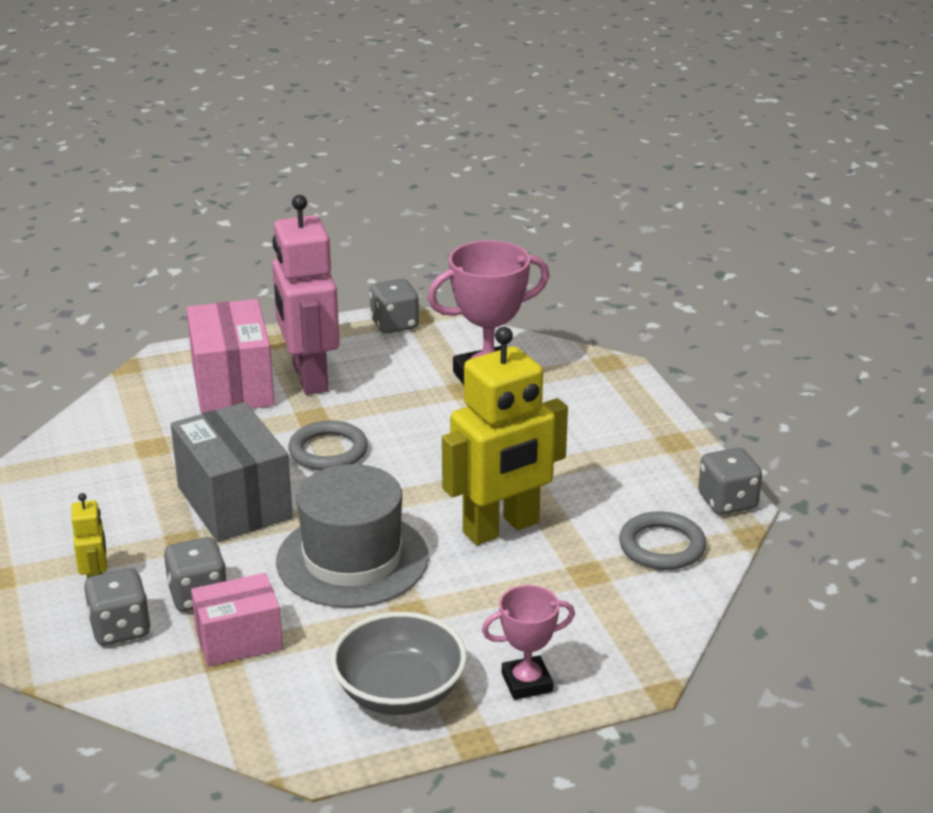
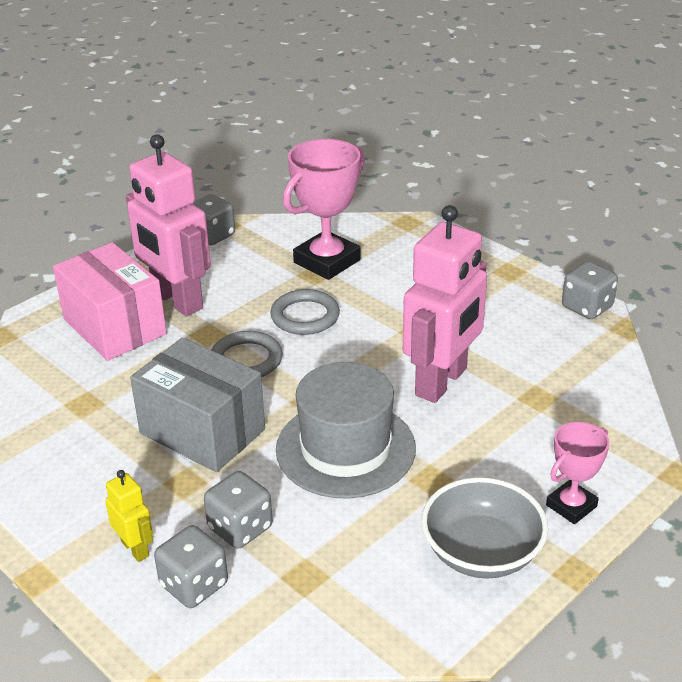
camera: 25 degrees left, 5 degrees up
pink box [191,573,283,666] -> none
yellow robot [442,327,568,545] -> pink robot [403,205,487,403]
grey ring [619,511,706,570] -> grey ring moved to [270,289,340,335]

